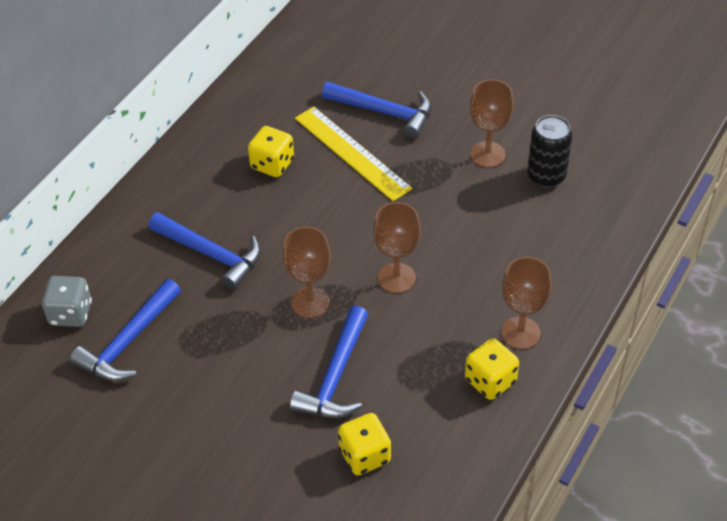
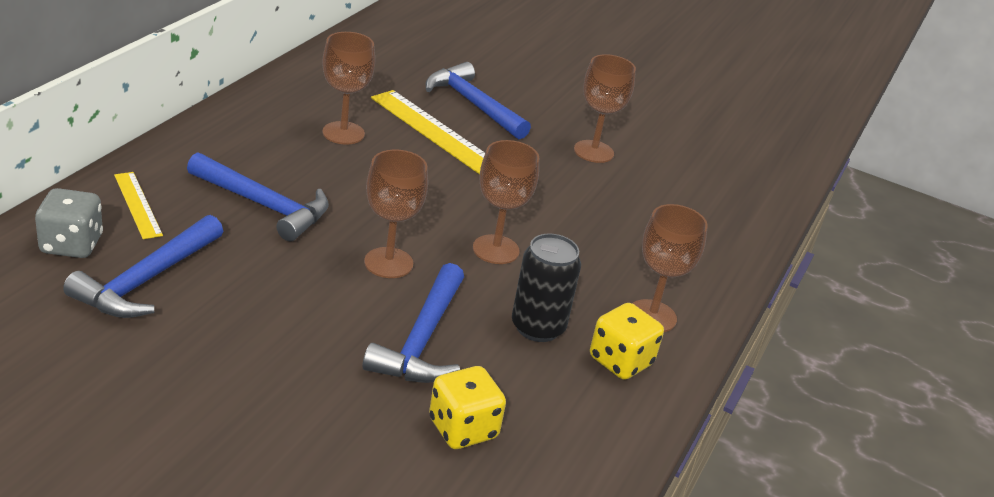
camera: 10 degrees left, 15 degrees down
yellow dice [248,126,294,177] -> brown goblet [322,32,375,144]
blue hammer [322,82,431,139] -> blue hammer turned 150 degrees counterclockwise [426,62,531,139]
black can [527,115,572,188] -> black can moved to [512,233,581,342]
none -> yellow ruler [114,172,163,239]

